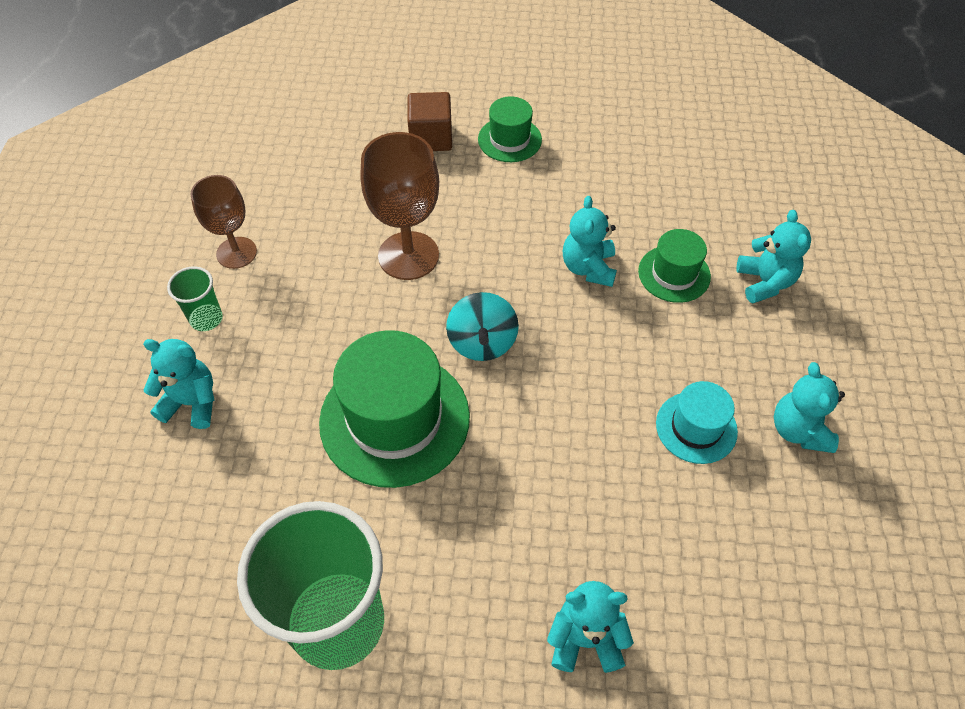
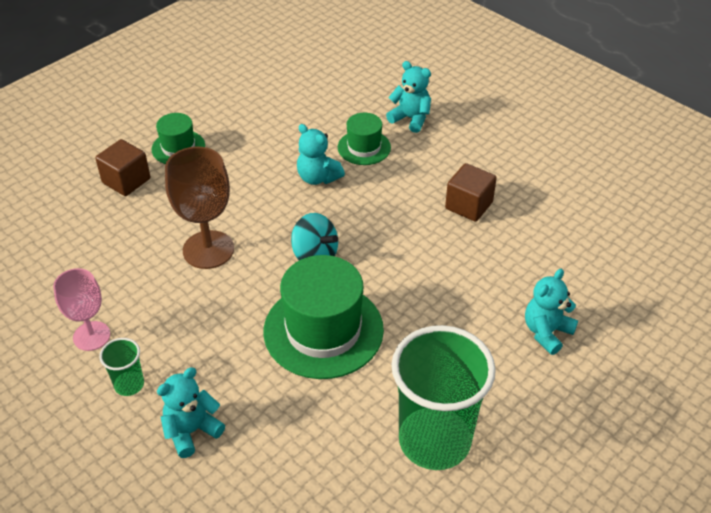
camera: 50 degrees left, 10 degrees down
brown goblet [190,175,257,269] -> pink goblet [53,268,110,351]
turquoise hat [656,381,738,464] -> brown cube [445,163,497,222]
turquoise teddy bear [774,362,845,453] -> none

